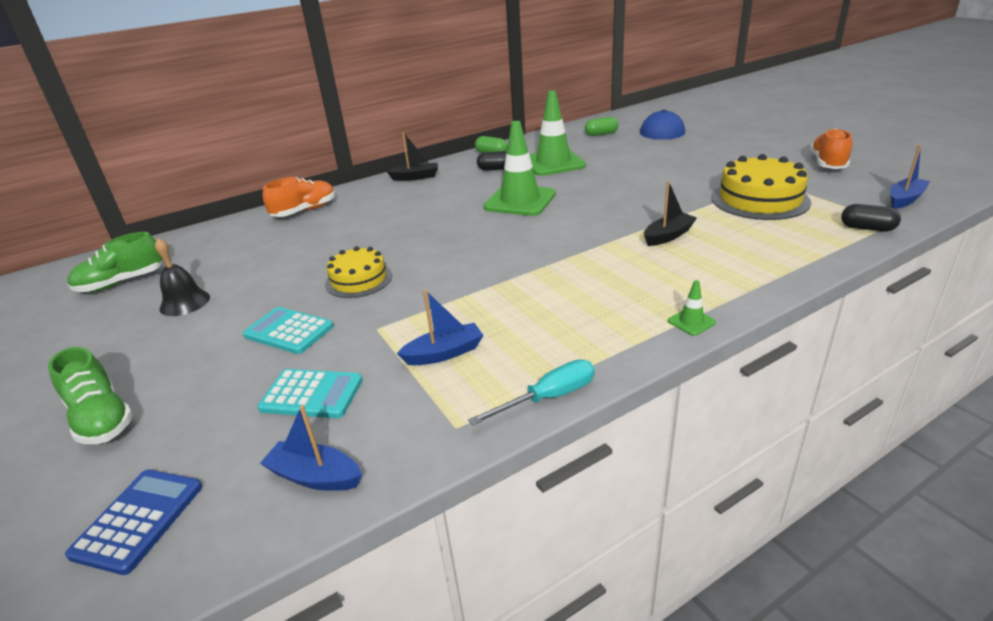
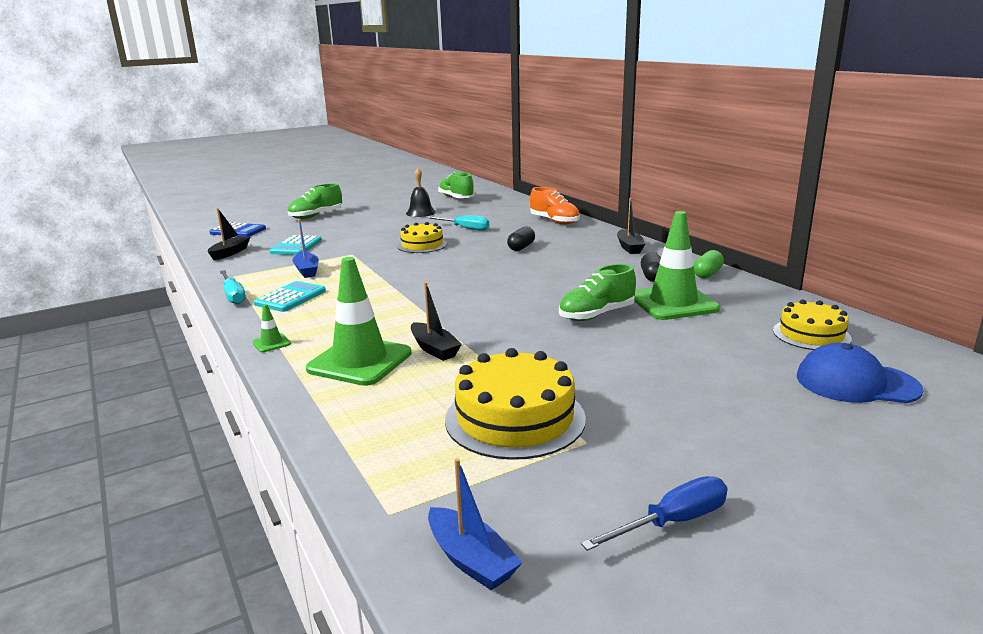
camera: 90 degrees right, 10 degrees down
turquoise calculator [243,307,333,354] -> turquoise calculator moved to [254,281,326,312]
blue boat [260,405,362,491] -> black boat [208,208,250,260]
green traffic cone [484,121,556,216] -> green traffic cone moved to [306,257,411,386]
green capsule [585,117,618,136] -> yellow cake [773,299,852,350]
orange shoe [810,128,852,169] -> blue screwdriver [581,476,728,551]
black capsule [841,204,901,232] -> black capsule moved to [507,226,535,251]
none -> turquoise screwdriver [426,215,489,231]
none -> green shoe [559,264,636,321]

